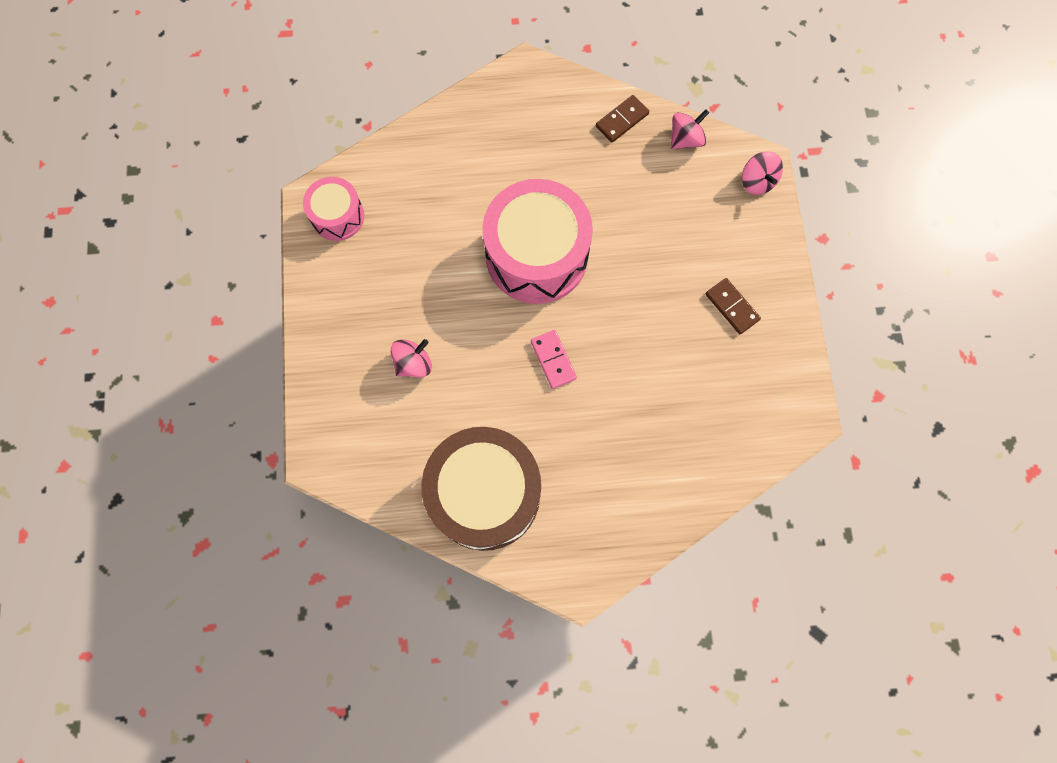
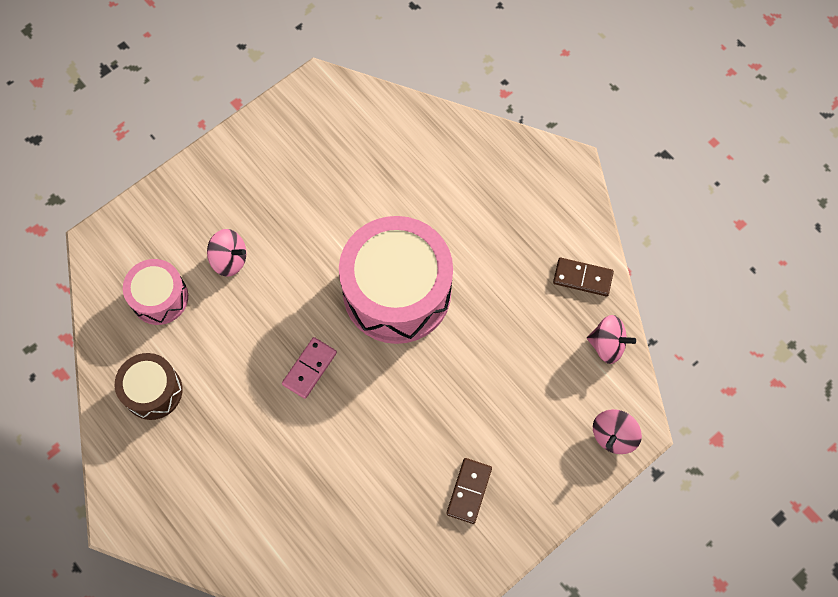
camera: 55 degrees right, 5 degrees down
pink drum [303,177,364,241] -> pink drum moved to [123,259,188,325]
brown drum [421,427,541,551] -> brown drum [115,353,182,420], size x0.52

